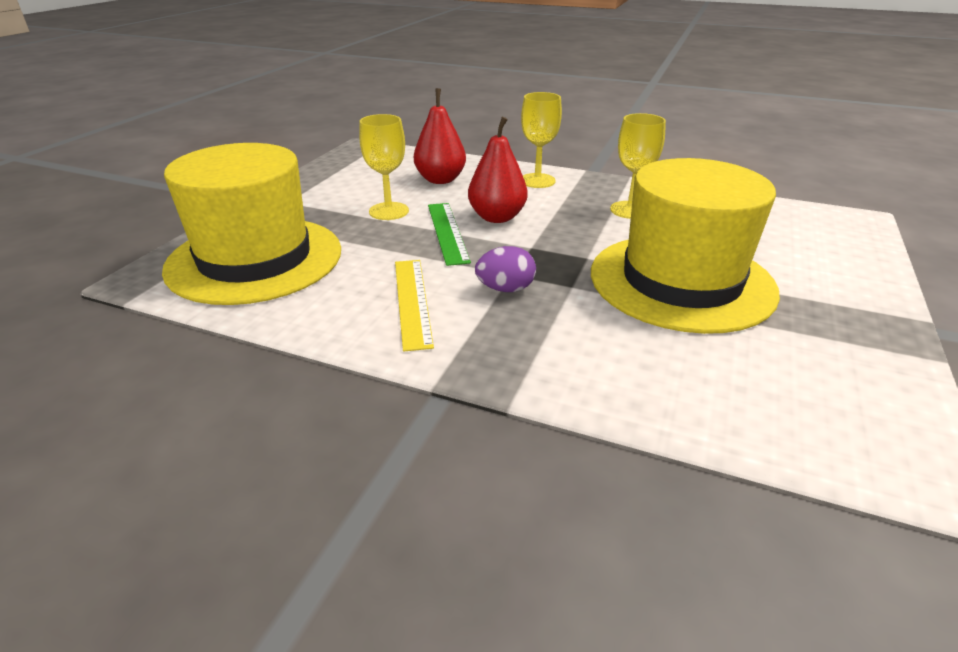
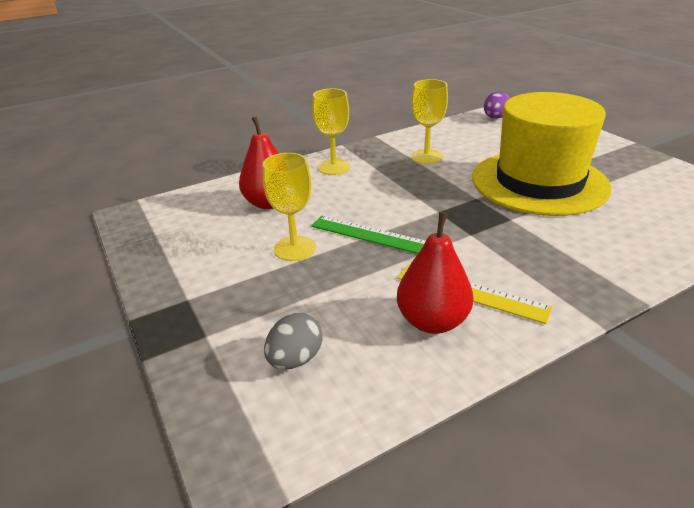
camera: 50 degrees left, 0 degrees up
yellow hat [162,143,341,305] -> grey egg [264,313,323,370]
red pear [468,117,528,223] -> red pear moved to [397,212,474,334]
purple egg [475,246,536,292] -> purple egg moved to [484,92,510,119]

